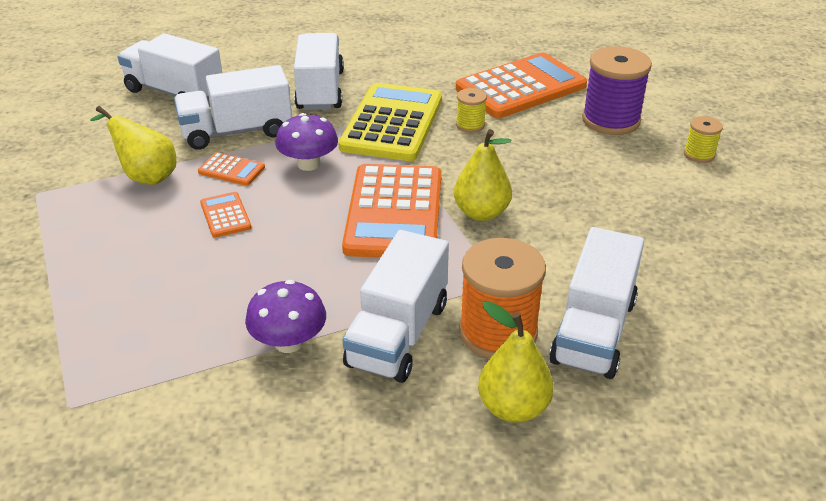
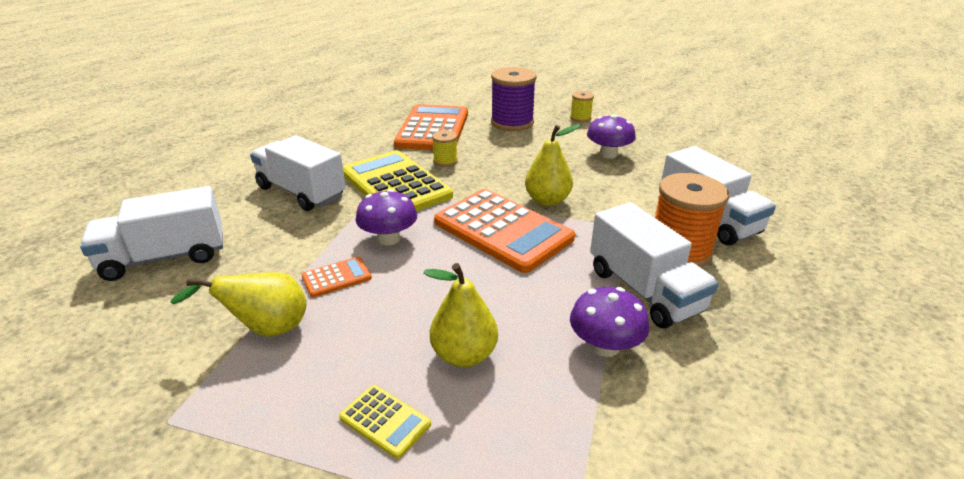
camera: 50 degrees left, 5 degrees down
white truck [174,65,292,150] -> none
orange calculator [200,192,251,237] -> none
yellow pear [478,301,554,422] -> yellow pear moved to [424,263,498,367]
none -> yellow calculator [339,385,431,459]
none -> purple mushroom [587,114,636,159]

